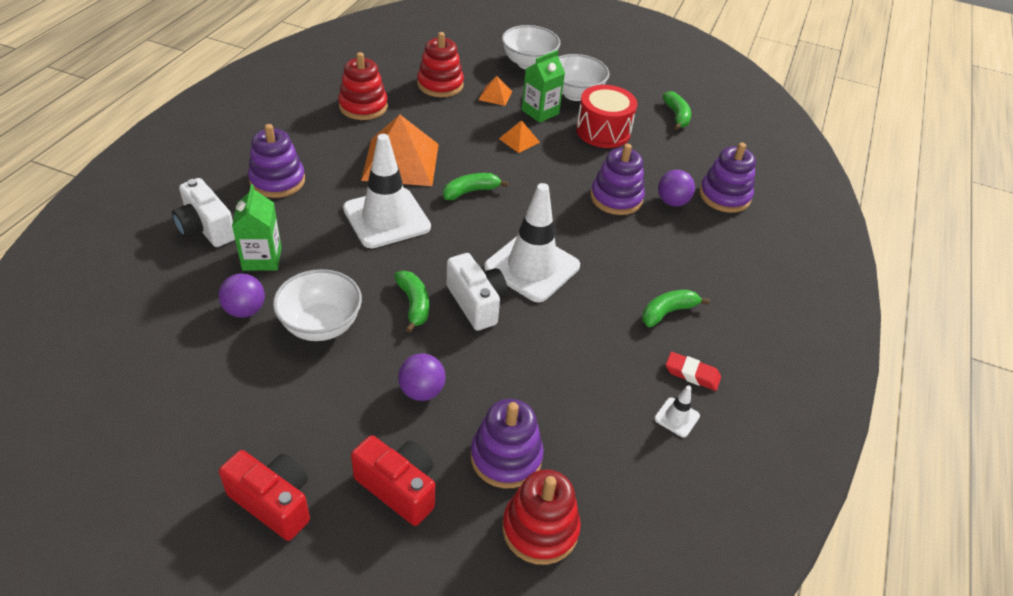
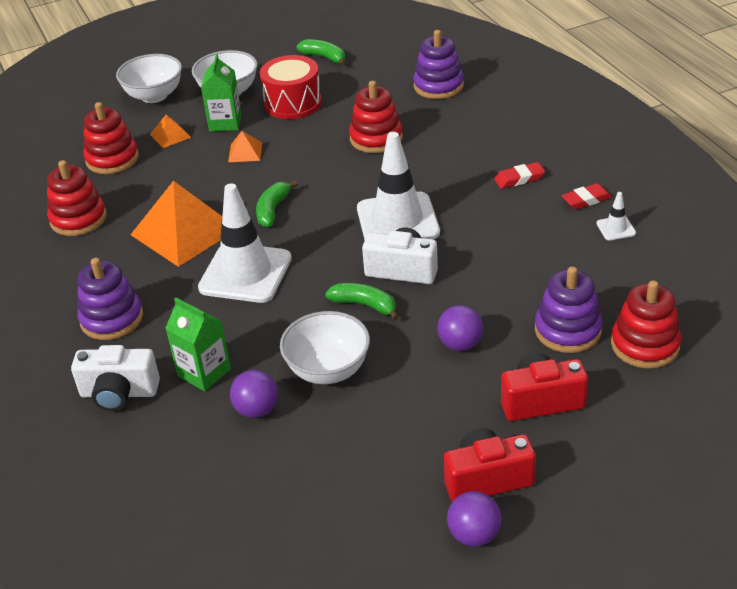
camera: 40 degrees left, 5 degrees down
purple stacking toy [591,144,645,215] -> red stacking toy [349,81,403,153]
green banana [642,290,710,327] -> red eraser [494,162,545,189]
purple ball [658,170,695,207] -> purple ball moved to [447,491,502,546]

